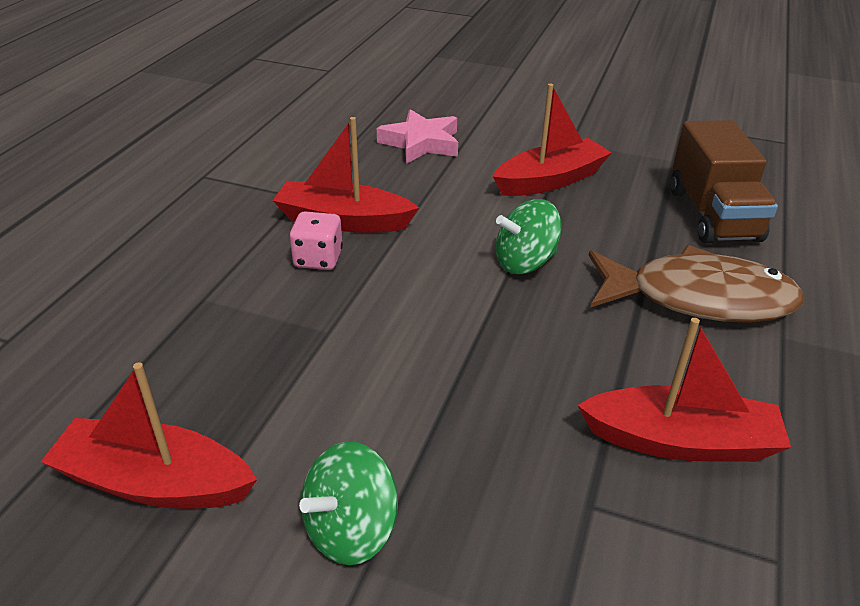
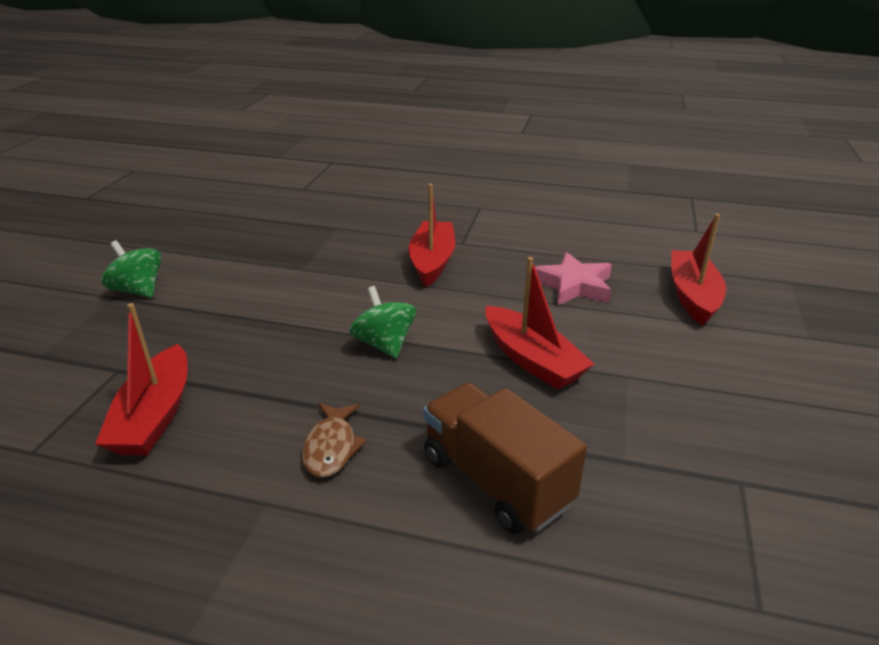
camera: 85 degrees right, 5 degrees down
red boat [40,362,257,509] -> red boat moved to [671,214,726,326]
pink dice [290,212,343,270] -> none
brown fish [589,245,804,323] -> brown fish [302,403,366,478], size x0.51
brown truck [670,120,778,244] -> brown truck turned 60 degrees clockwise [423,383,587,534]

